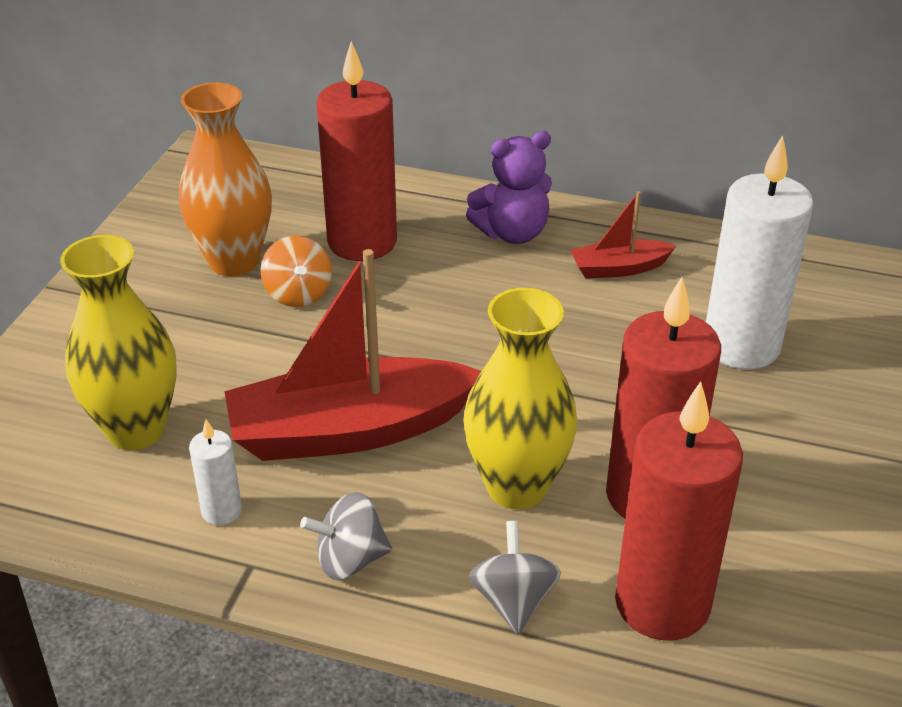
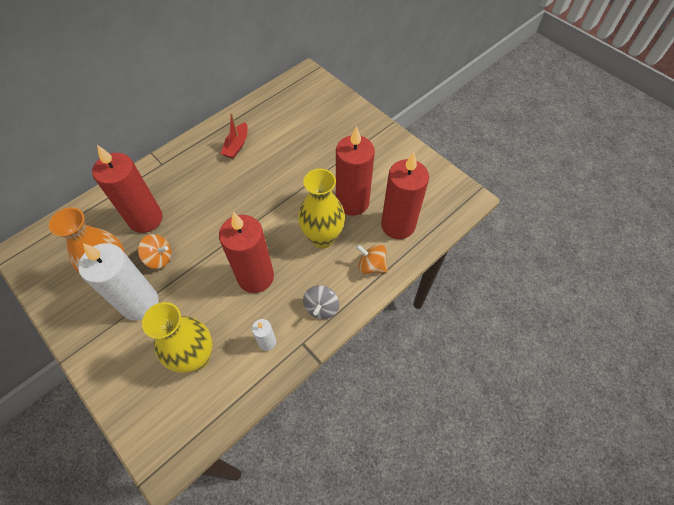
camera: 60 degrees left, 20 degrees up
red boat [224,249,481,461] -> red candle [219,212,274,293]
purple teddy bear [466,131,552,244] -> none
grey spinning top [469,521,561,634] -> orange spinning top [356,244,387,274]
white candle [706,135,813,370] -> white candle moved to [78,243,159,321]

